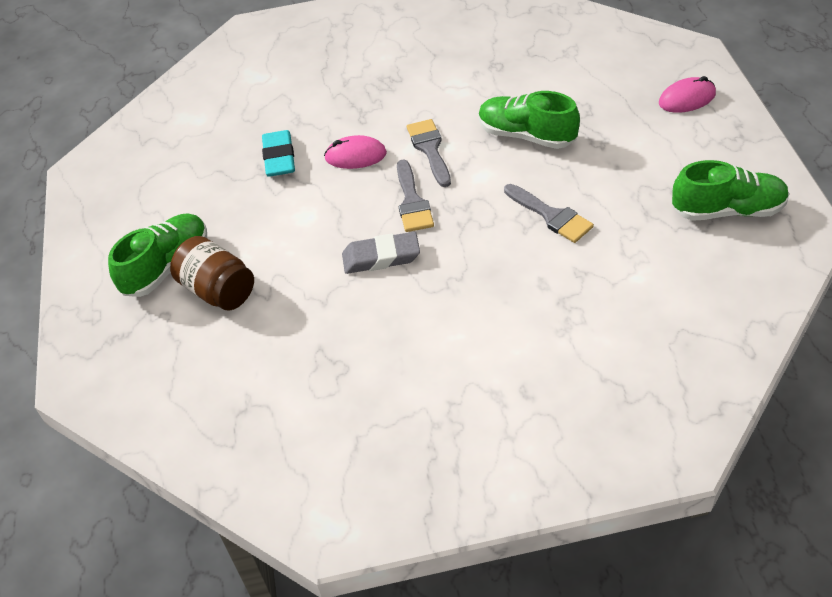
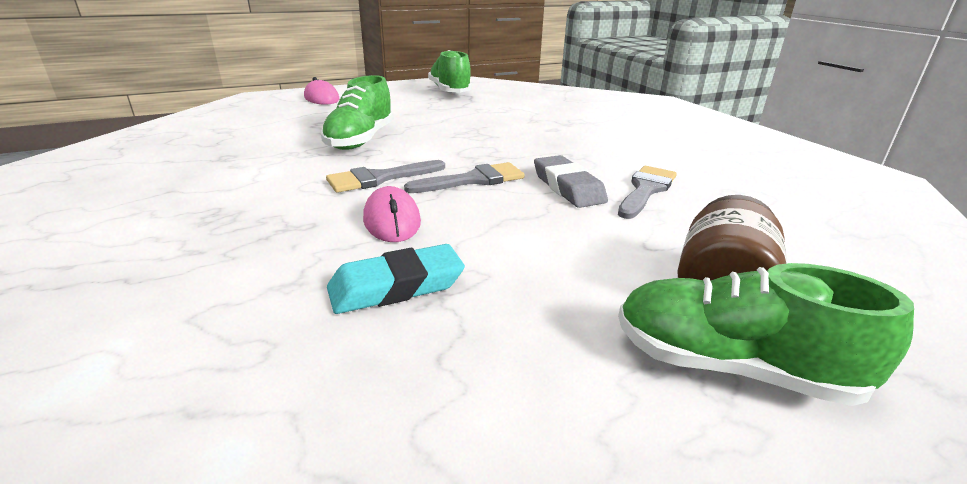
camera: 110 degrees left, 20 degrees down
grey brush [504,184,594,243] -> grey brush moved to [618,166,677,219]

